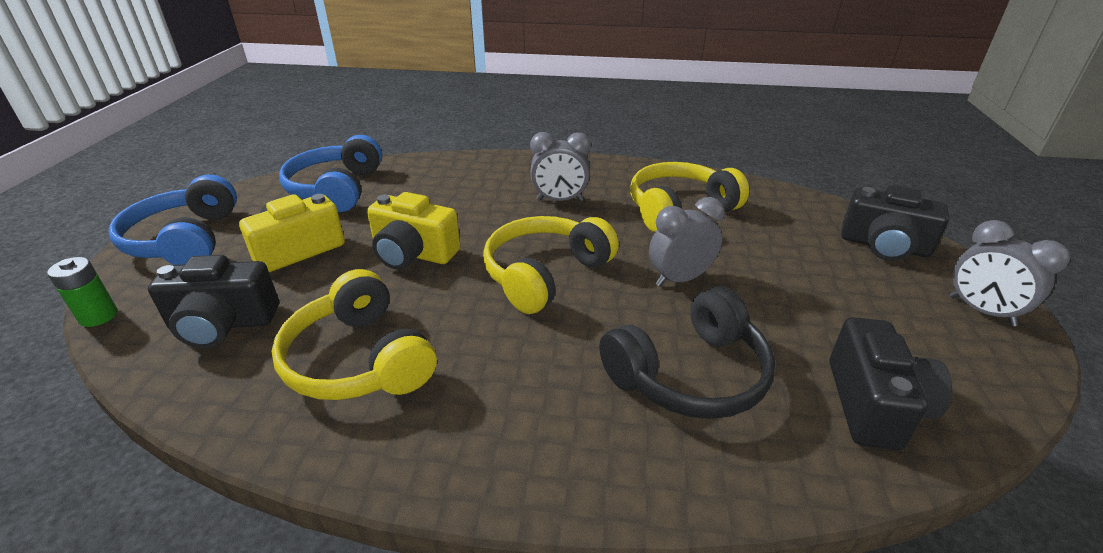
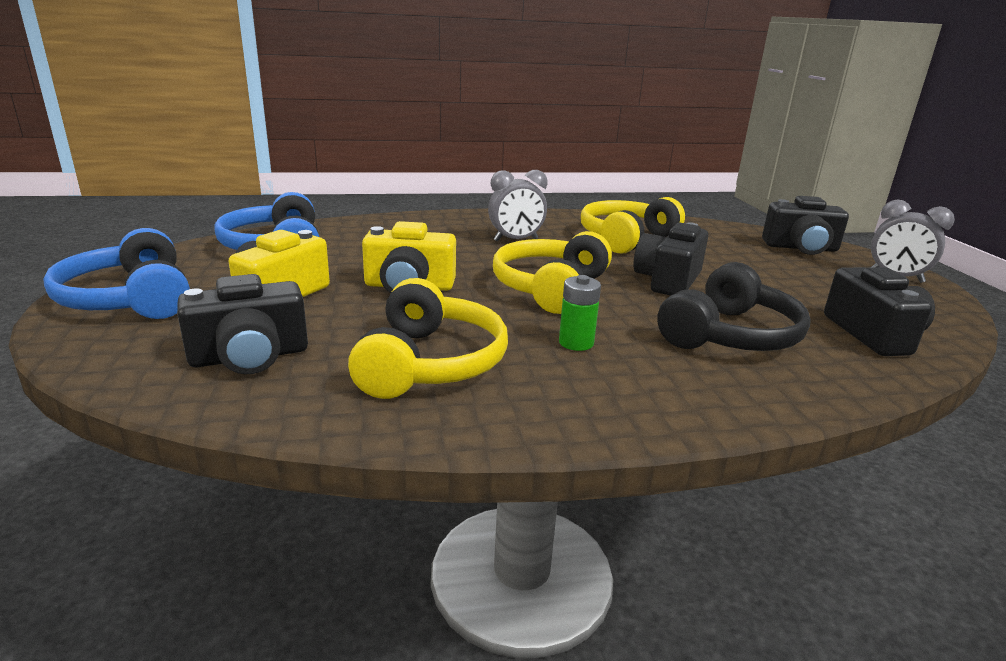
camera: 20 degrees left, 10 degrees down
green battery [47,257,118,327] -> green battery moved to [559,275,601,351]
yellow headphones [271,269,437,400] -> yellow headphones turned 120 degrees counterclockwise [348,278,508,399]
grey clock [649,197,725,287] -> black camera [633,222,708,296]

